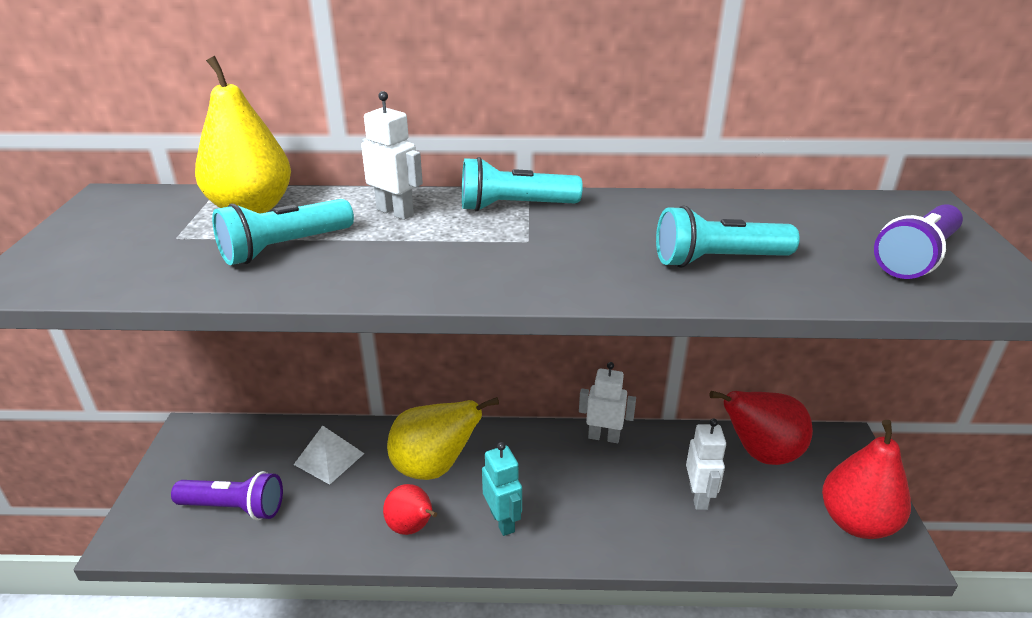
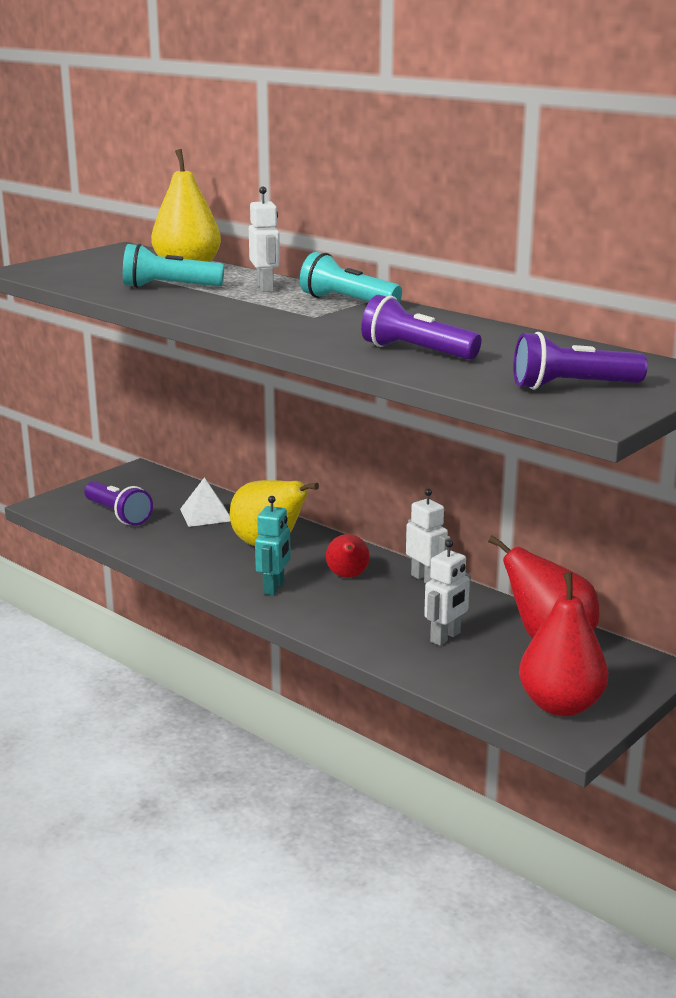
camera: 40 degrees right, 10 degrees down
red pear [383,484,437,535] -> red pear moved to [326,534,370,578]
turquoise flashlight [656,206,800,268] -> purple flashlight [361,295,481,360]

